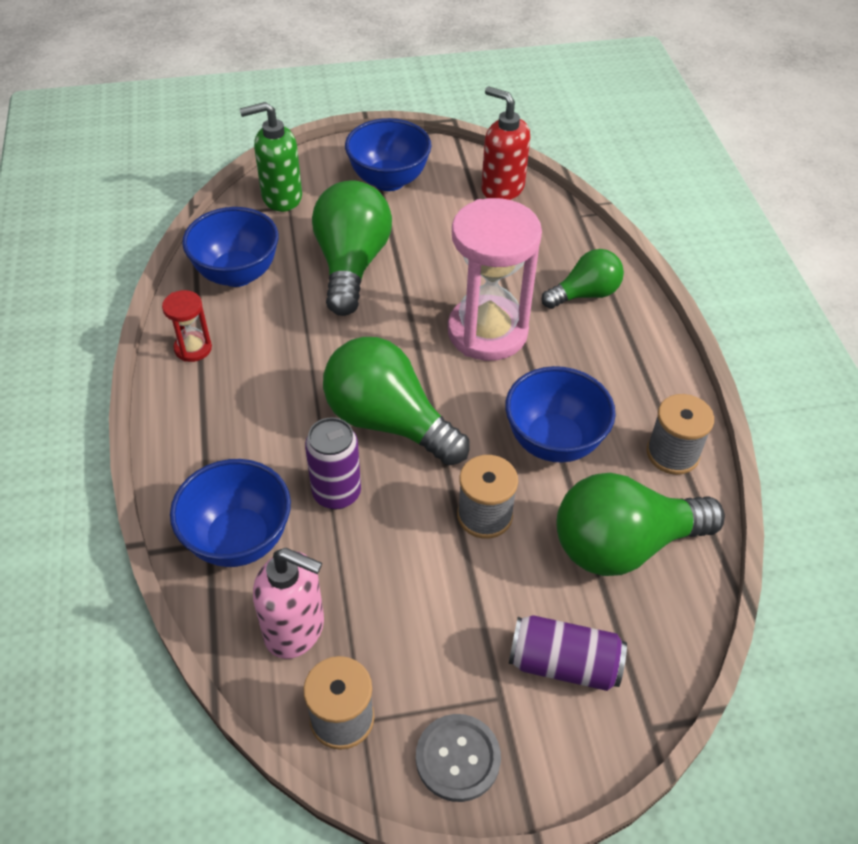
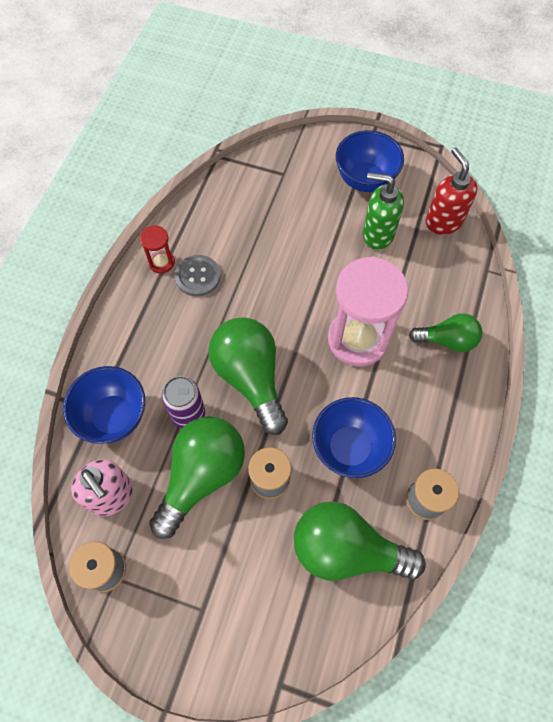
camera: 30 degrees right, 15 degrees up
blue bowl [182,207,279,287] -> none
green soap dispenser [240,102,302,212] -> green soap dispenser moved to [363,172,404,250]
green light bulb [312,180,392,316] -> green light bulb moved to [149,416,245,539]
grey button [416,714,501,802] -> grey button moved to [175,255,221,297]
purple can [509,615,627,691] -> none

